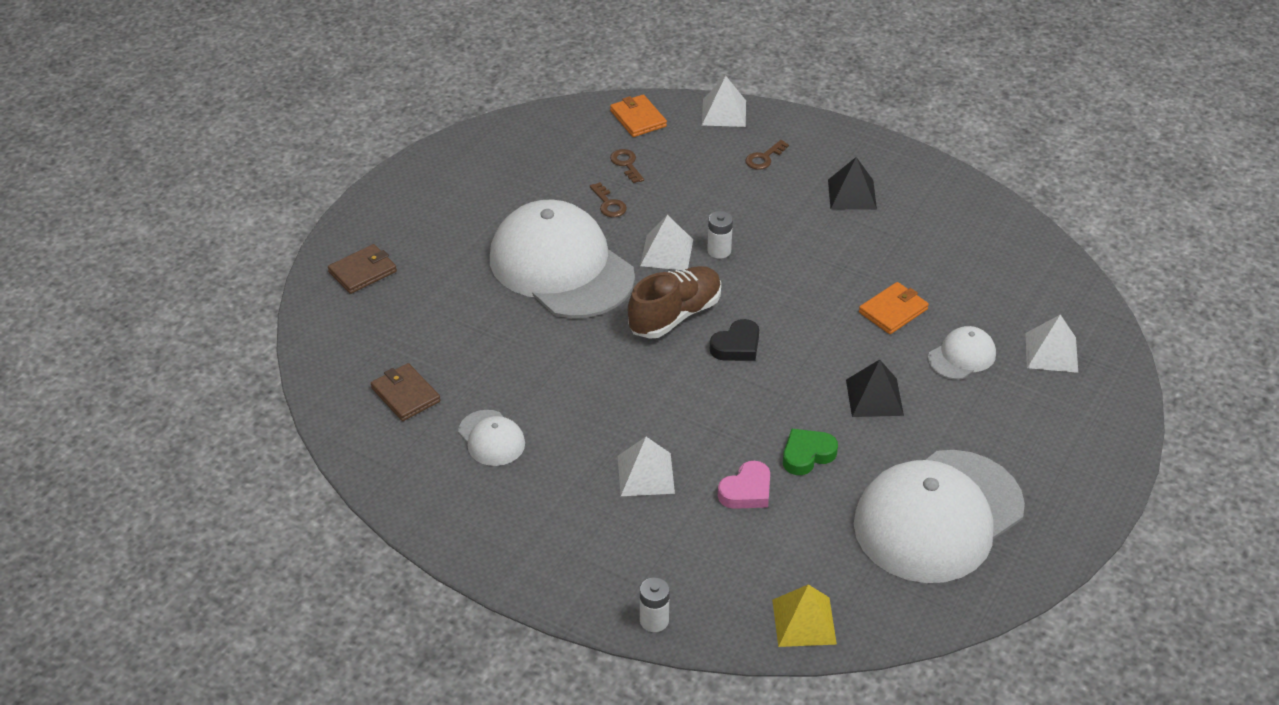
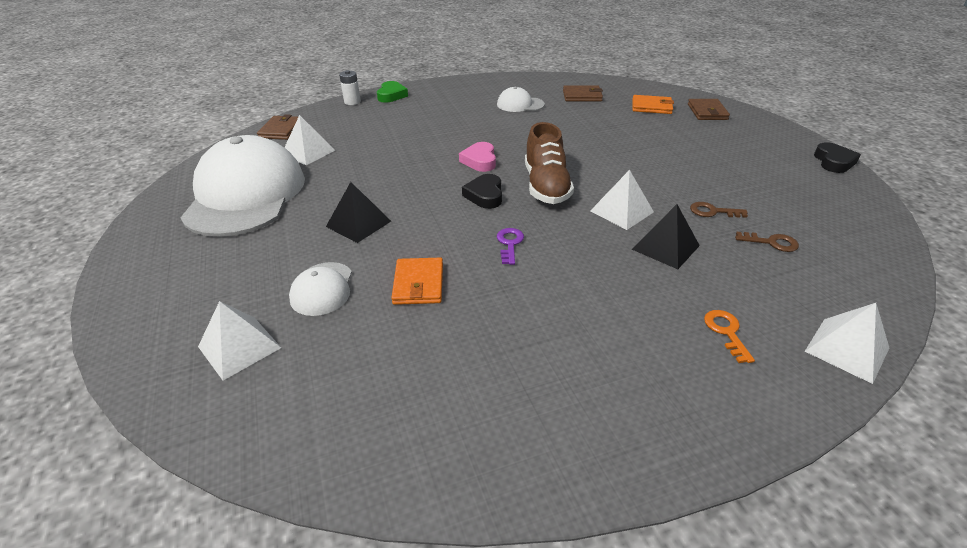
camera: 130 degrees right, 5 degrees down
white cap [490,200,635,318] -> none
orange wallet [610,94,667,137] -> orange wallet moved to [632,95,674,114]
white pyramid [618,437,675,496] -> white pyramid moved to [284,115,335,165]
white battery [707,211,733,259] -> none
pink heart [718,461,770,509] -> pink heart moved to [459,142,496,172]
brown key [745,140,789,170] -> orange key [704,310,755,363]
yellow pyramid [772,584,837,647] -> brown wallet [257,114,298,140]
green heart [783,429,838,475] -> green heart moved to [377,81,408,103]
black pyramid [828,157,877,210] -> black pyramid moved to [632,204,700,269]
none -> purple key [497,228,524,265]
none -> black heart [814,142,861,173]

